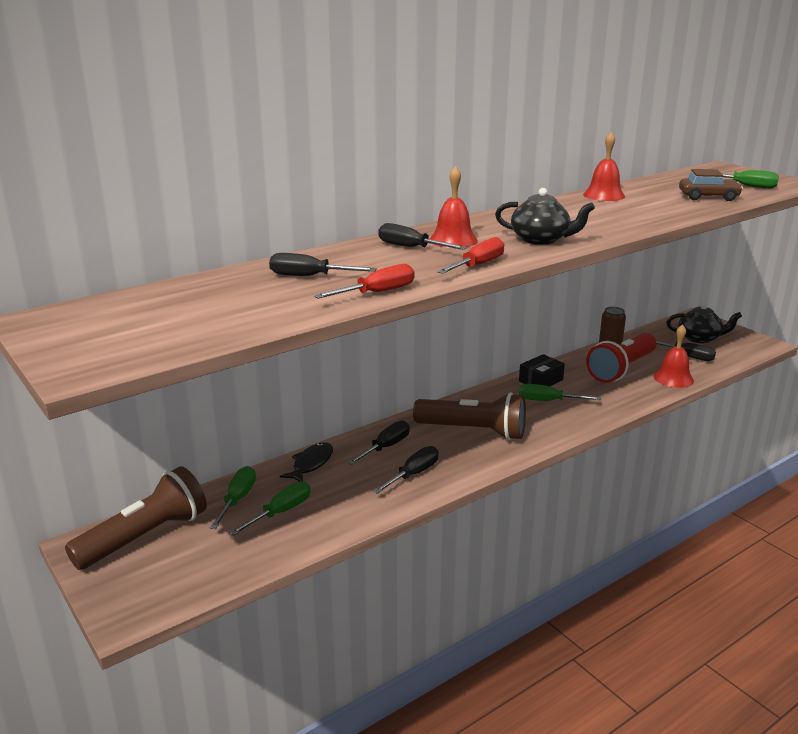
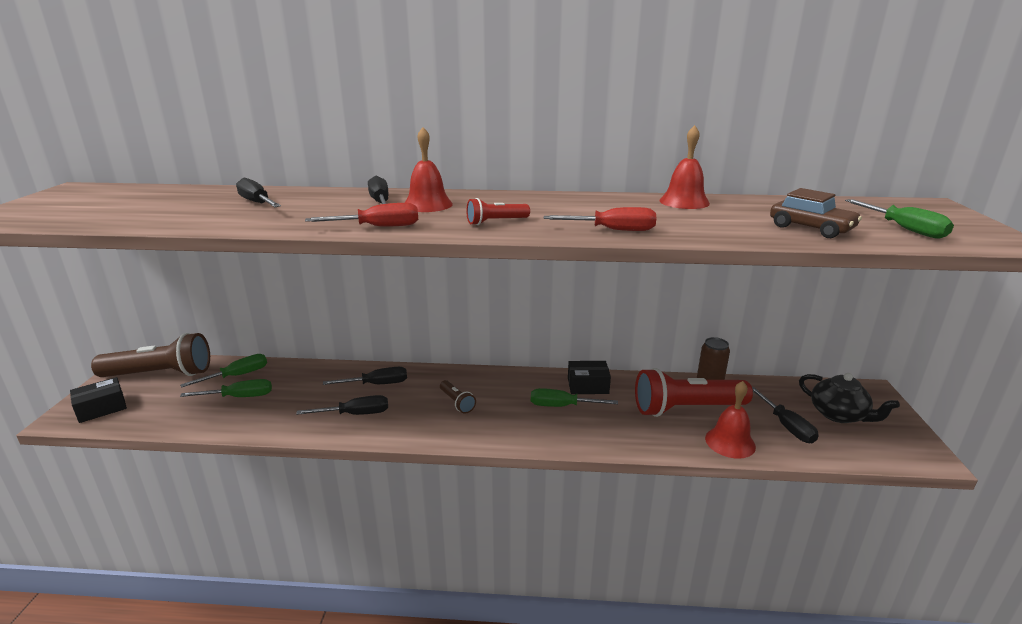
camera: 40 degrees right, 0 degrees up
black fish [280,442,333,482] -> none
red screwdriver [314,264,415,299] -> red screwdriver moved to [544,207,656,231]
brown flashlight [413,392,526,440] -> brown flashlight [440,380,476,414], size x0.46
black teapot [495,188,595,245] -> red flashlight [466,198,530,225]
green screwdriver [519,384,601,401] -> green screwdriver turned 45 degrees counterclockwise [531,388,618,407]
none -> black box [70,377,127,423]

